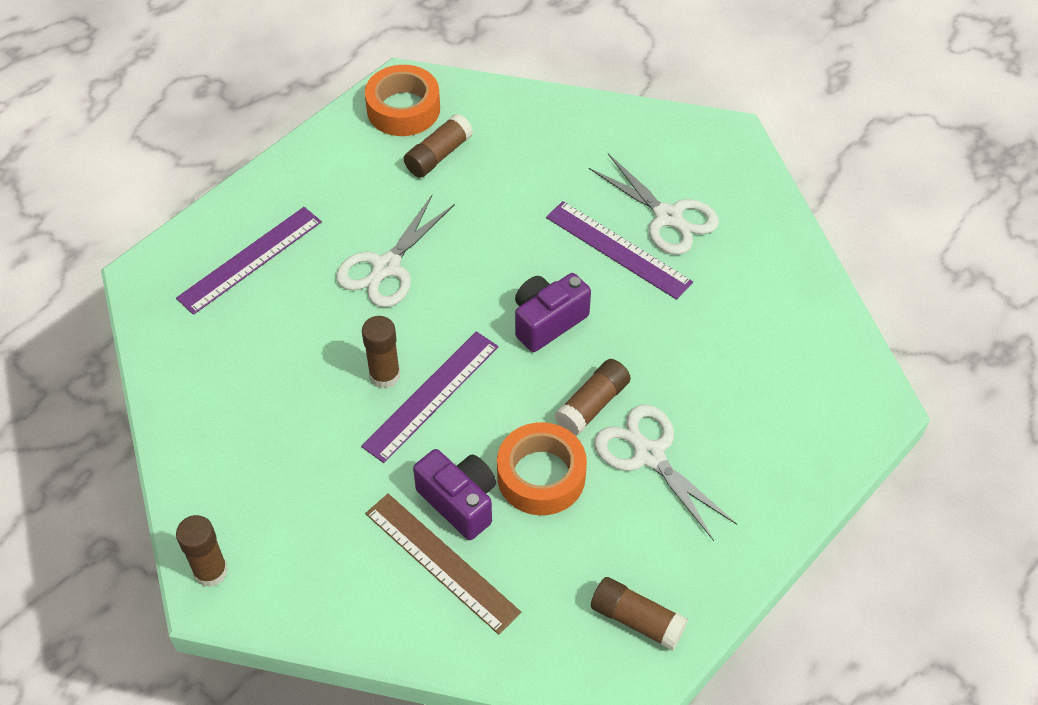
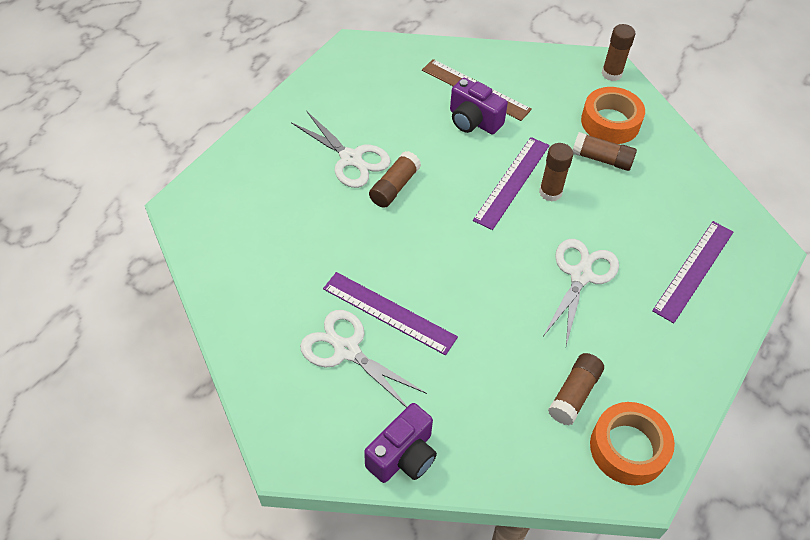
camera: 170 degrees right, 0 degrees up
orange tape [497,422,587,515] -> orange tape moved to [581,87,645,144]
purple camera [515,273,591,352] -> purple camera moved to [364,403,437,483]
brown glue stick [591,577,688,651] -> brown glue stick moved to [573,132,637,171]

